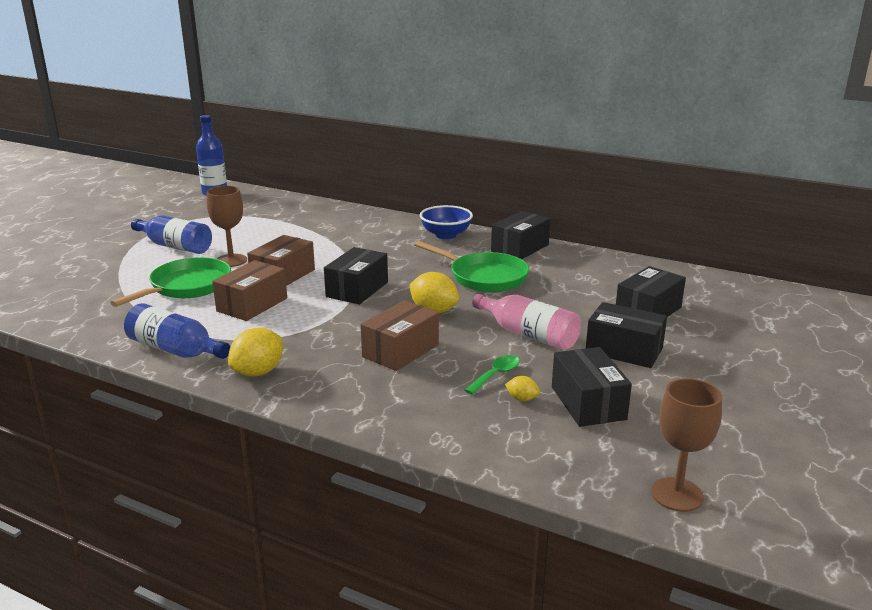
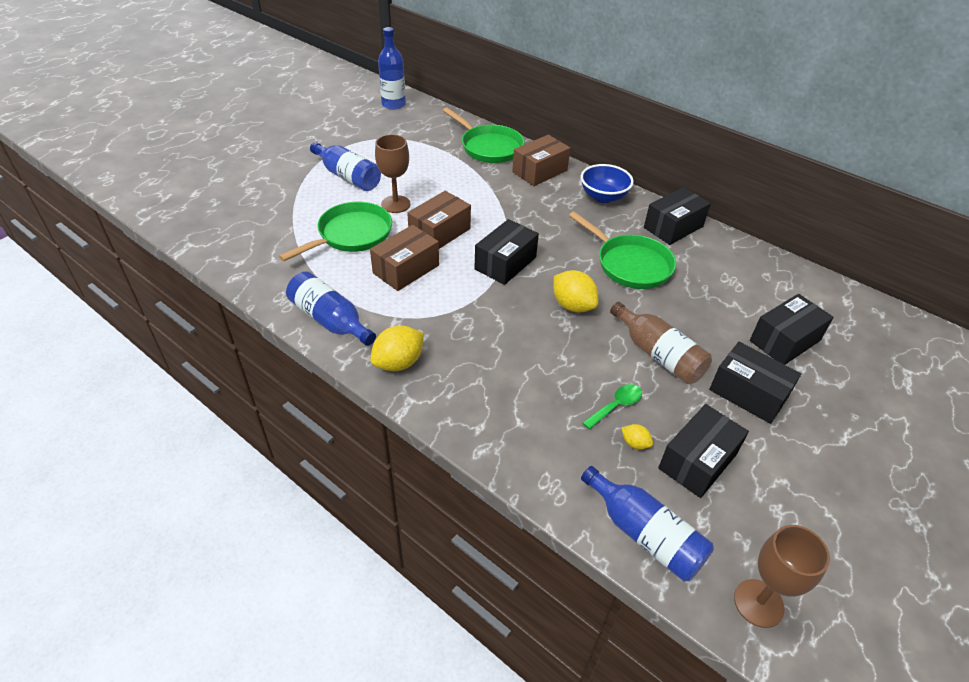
camera: 10 degrees right, 20 degrees up
brown box [361,300,439,371] -> brown box moved to [512,135,570,186]
pink bottle [472,294,581,350] -> brown bottle [610,302,712,384]
black box [552,347,632,427] -> black box turned 45 degrees clockwise [658,404,749,498]
none -> green pan [443,107,524,163]
none -> blue bottle [581,466,714,582]

